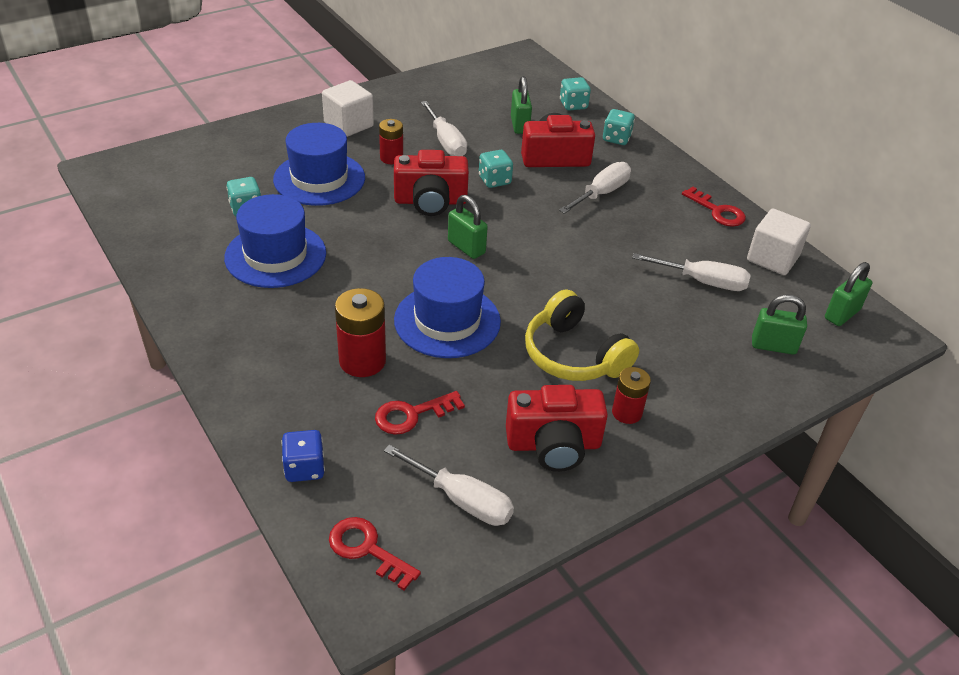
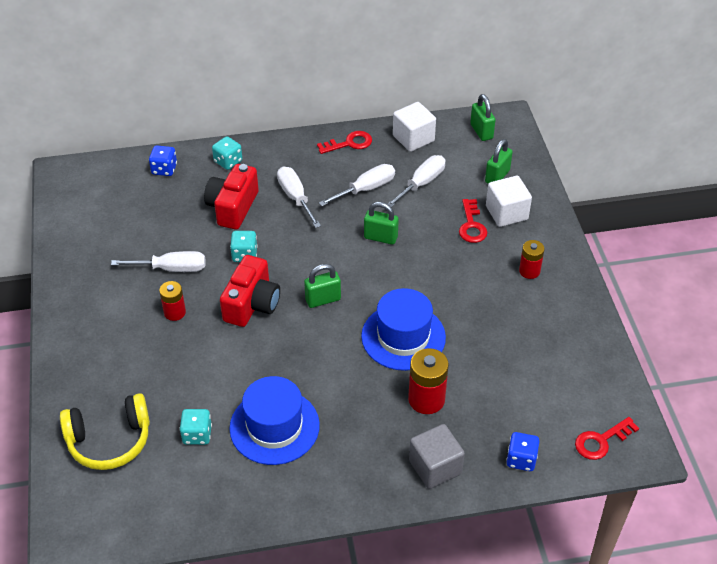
camera: 65 degrees left, 5 degrees up
blue hat [273,123,365,206] -> none
white cube [322,80,374,137] -> white cube moved to [486,176,532,227]
red key [375,391,465,435] -> red key moved to [459,199,487,243]
white screwdriver [384,445,514,526] -> white screwdriver moved to [319,164,395,206]
red camera [506,385,608,472] -> none
green padlock [511,76,532,134] -> green padlock moved to [364,202,399,245]
yellow headphones [525,289,639,381] -> yellow headphones moved to [60,393,150,470]
turquoise dice [560,77,591,111] -> blue dice [149,146,177,176]
none -> grey cube [409,424,465,489]

